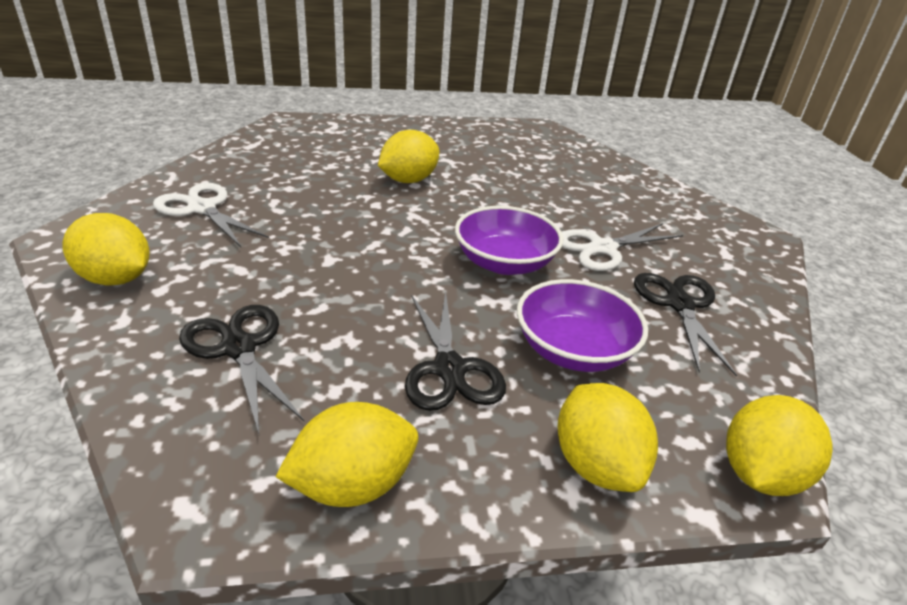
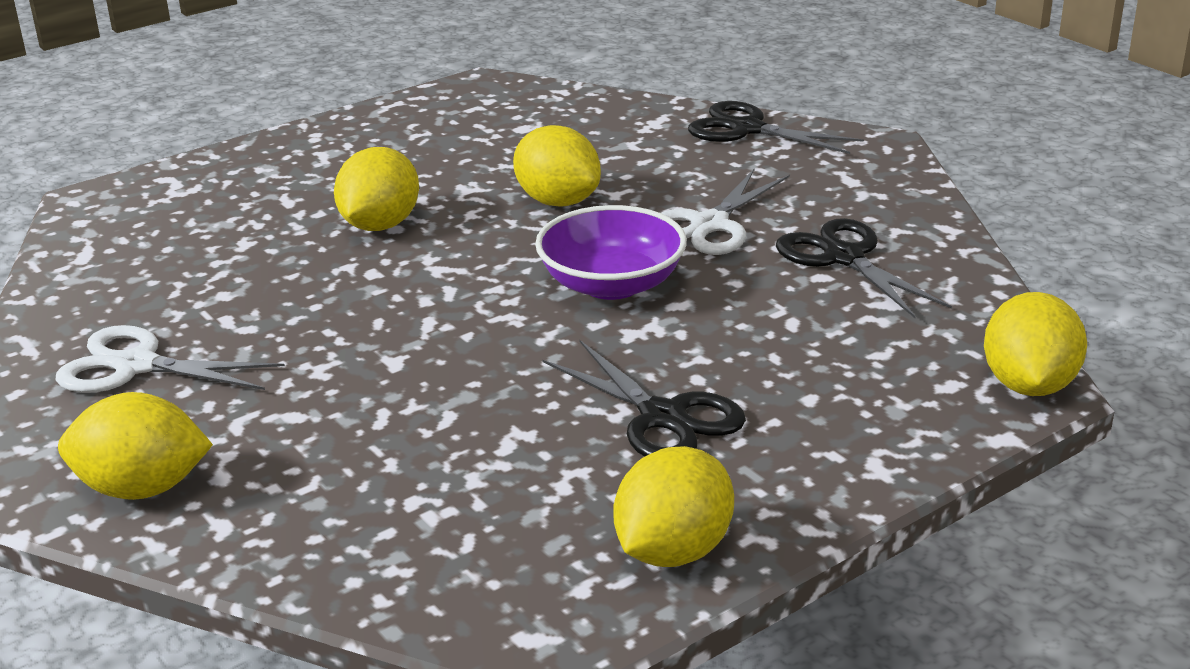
camera: 25 degrees left, 5 degrees down
black scissors [179,305,304,434] -> black scissors moved to [688,101,864,154]
purple bowl [517,279,648,372] -> none
yellow lemon [558,383,658,492] -> yellow lemon moved to [513,125,601,207]

